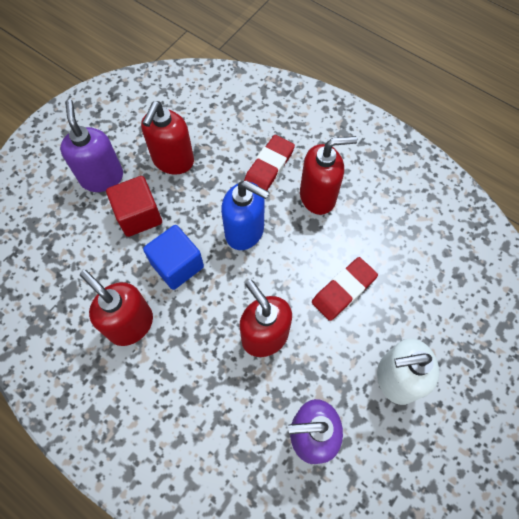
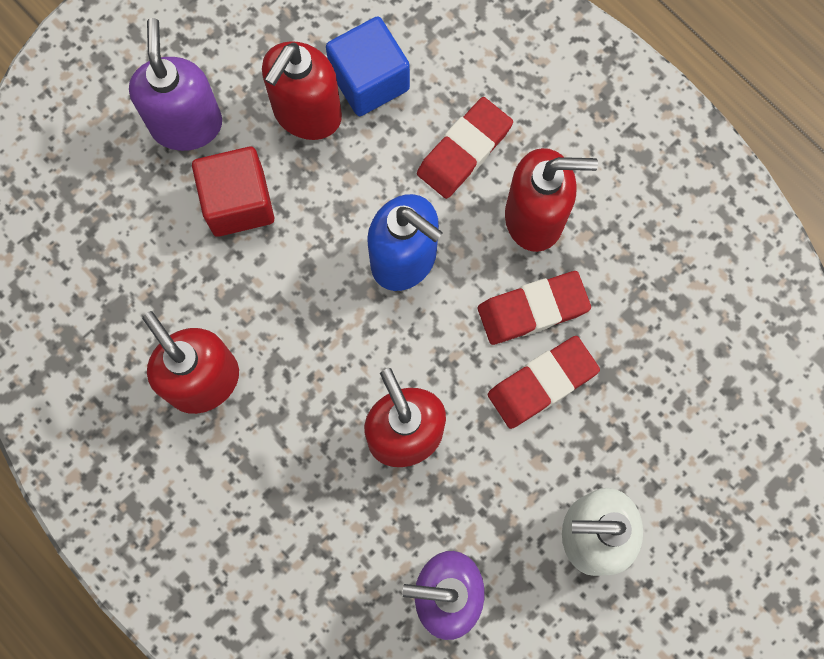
camera: 10 degrees right, 10 degrees up
blue cube [143,225,204,290] -> blue cube moved to [326,16,410,116]
none -> red eraser [478,271,591,345]

